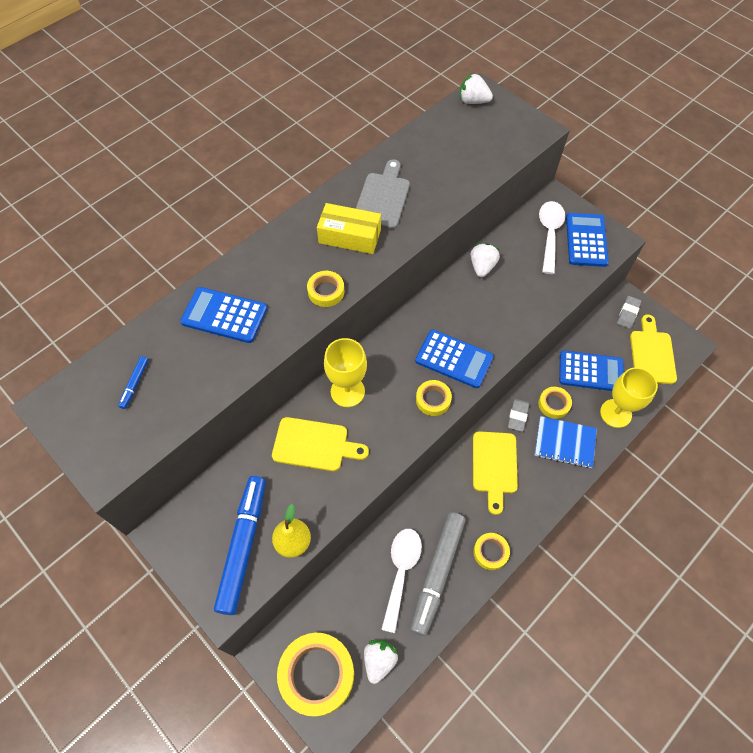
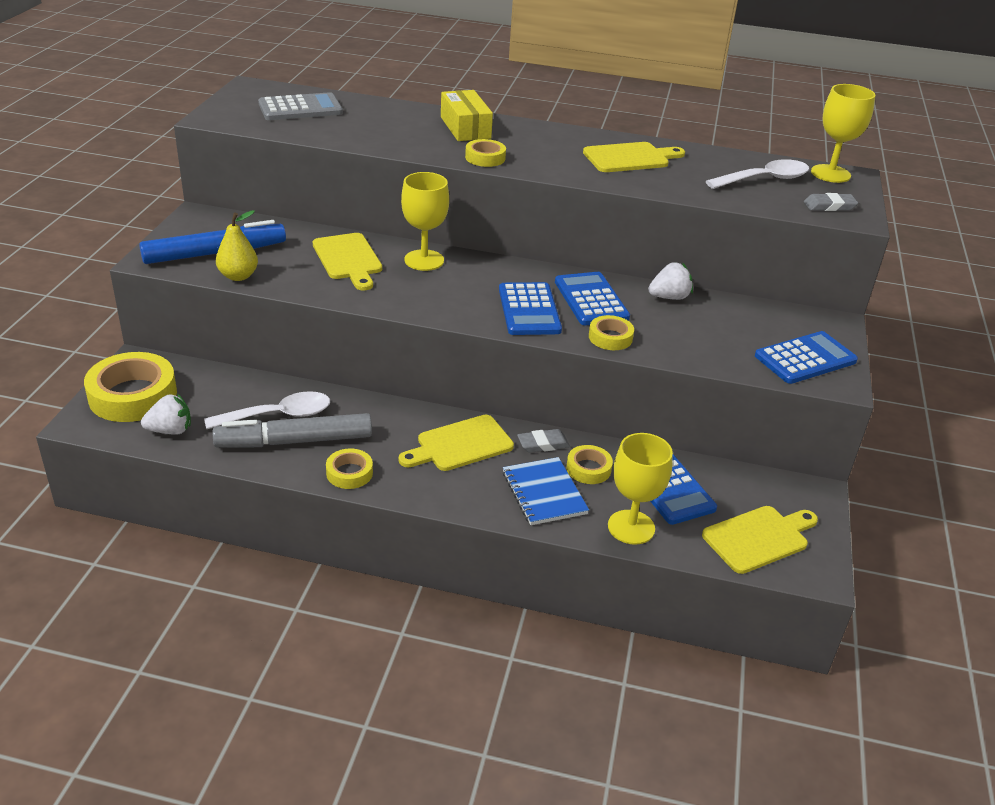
camera: 55 degrees right, 25 degrees down
blue marker [118,356,148,409] -> grey calculator [258,92,343,120]
blue calculator [180,287,267,343] -> blue calculator moved to [555,272,630,325]
yellow box [317,203,381,254] -> yellow box moved to [441,90,493,141]
grey cutting board [356,159,410,229] -> yellow cutting board [583,142,685,172]
yellow tape [416,380,452,416] -> yellow tape moved to [589,315,634,350]
white strawberry [460,73,493,104] -> yellow goblet [811,84,876,183]
white spoon [539,201,565,274] -> white spoon moved to [706,159,809,189]
grey eraser [617,296,641,329] -> grey eraser moved to [804,193,858,211]

